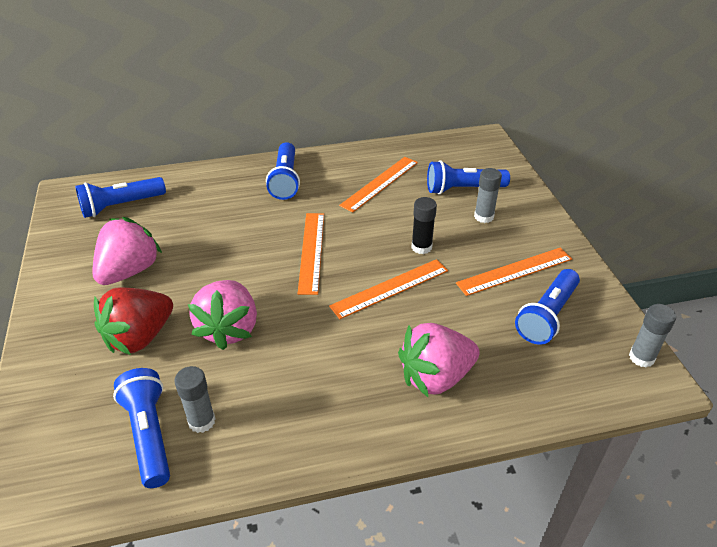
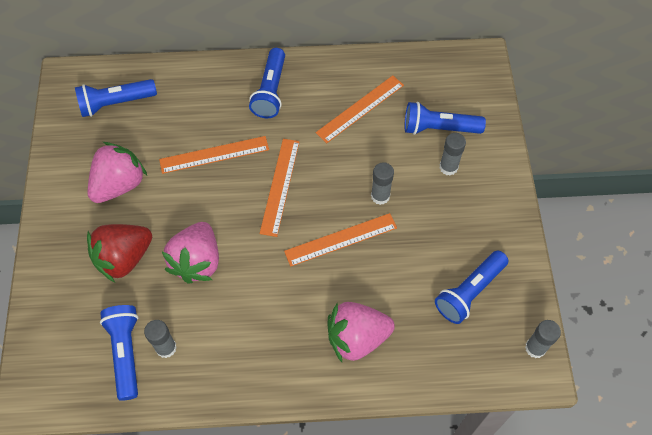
camera: 10 degrees right, 20 degrees up
black glue stick [411,197,437,254] -> grey glue stick [371,162,394,205]
orange ruler [456,247,572,296] -> orange ruler moved to [159,136,269,174]

